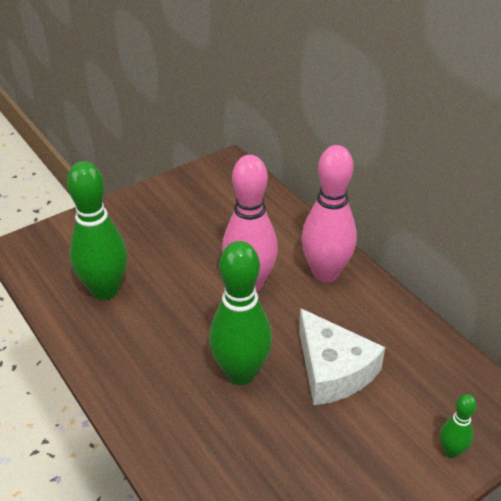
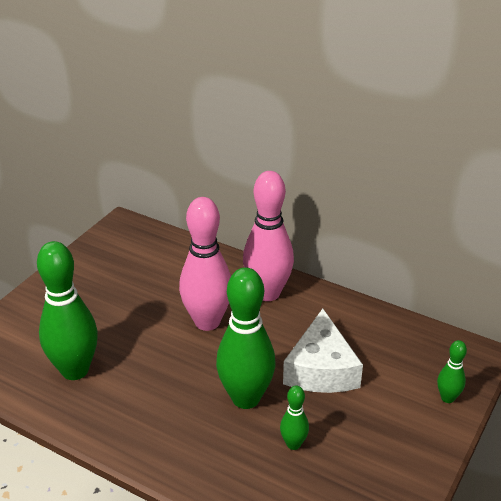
camera: 25 degrees left, 5 degrees down
white cheese [299,308,385,405] -> white cheese turned 60 degrees clockwise [283,309,363,393]
none -> green bowling pin [280,385,309,450]

